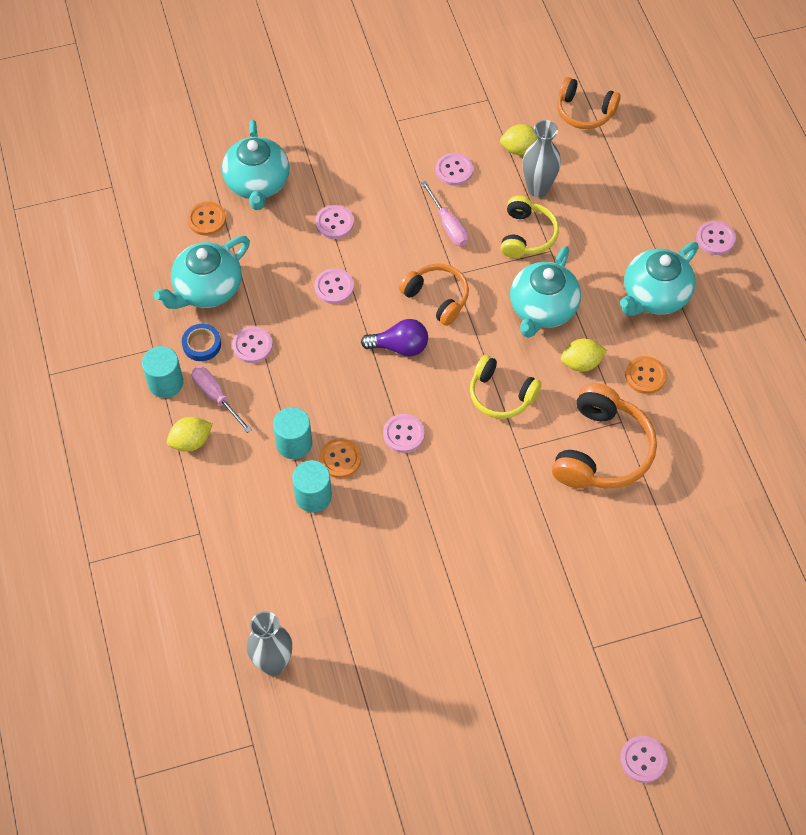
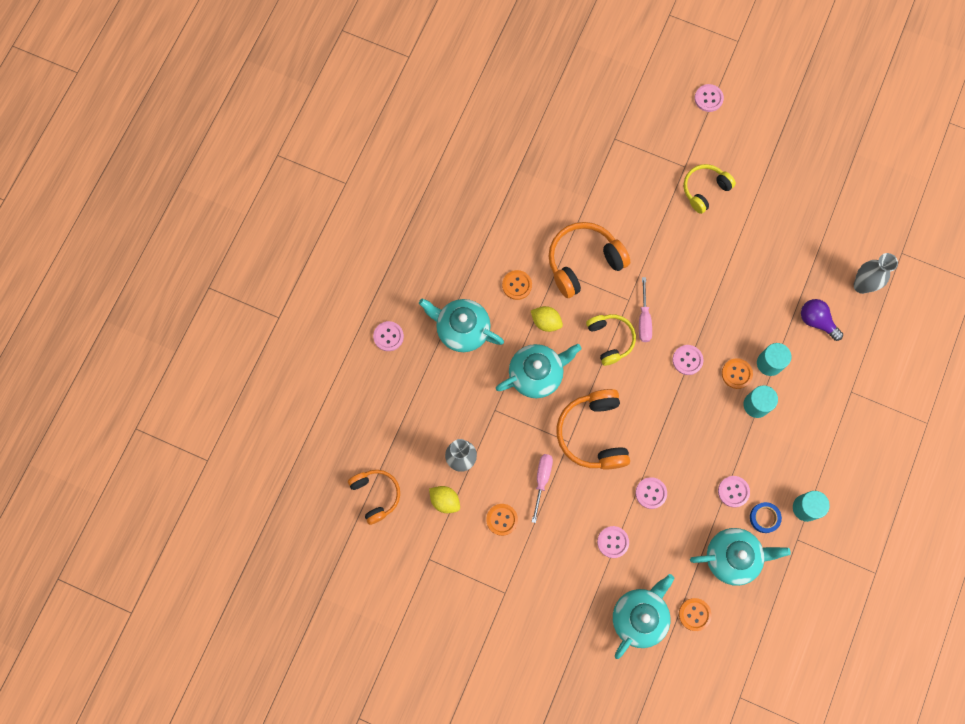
camera: 140 degrees left, 15 degrees up
yellow lemon [167,417,212,452] -> none
pink screwdriver [191,366,252,433] -> pink screwdriver moved to [639,277,652,342]
purple light bulb [361,319,428,356] -> purple light bulb moved to [801,299,843,341]
orange headphones [399,263,469,326] -> orange headphones [556,389,630,470], size x1.55
pink button [436,153,473,186] -> orange button [486,504,518,536]
yellow headphones [501,196,559,258] -> yellow headphones moved to [683,164,736,214]
turquoise teapot [620,242,699,316] -> turquoise teapot turned 150 degrees counterclockwise [419,298,504,352]

